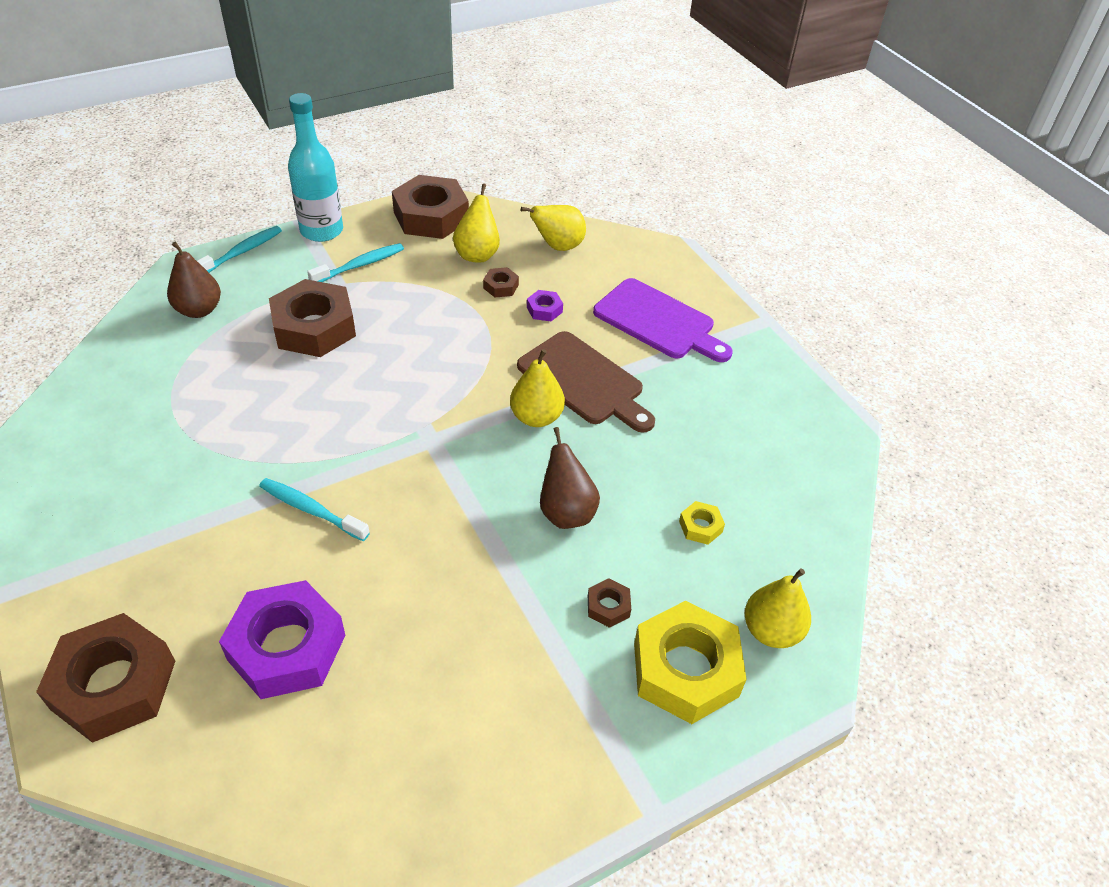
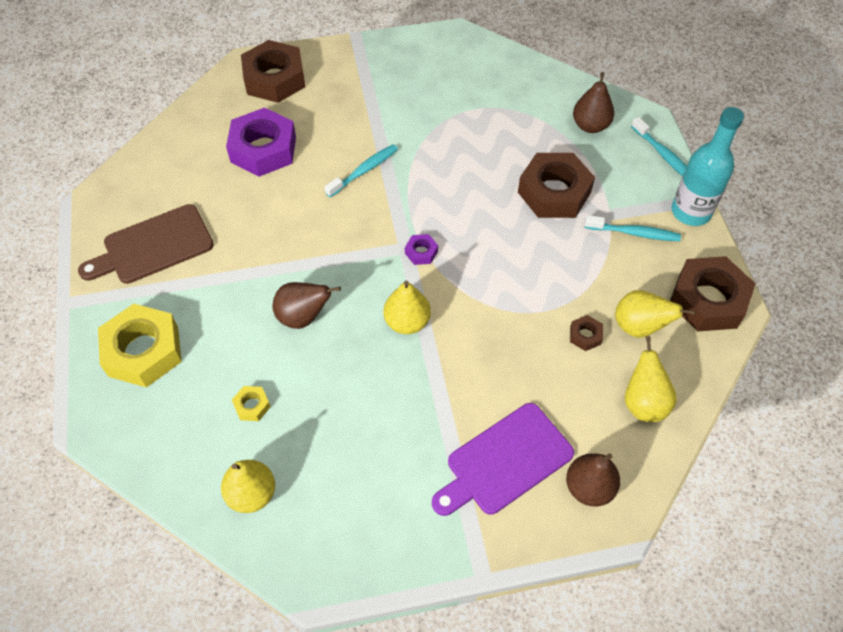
camera: 110 degrees right, 10 degrees up
turquoise toothbrush [307,243,404,282] -> turquoise toothbrush turned 60 degrees counterclockwise [585,215,681,242]
brown cutting board [517,331,655,433] -> brown cutting board moved to [78,204,214,284]
purple nut [527,290,563,321] -> purple nut moved to [405,234,438,265]
brown nut [588,578,631,628] -> none
yellow pear [745,568,811,648] -> yellow pear moved to [221,460,275,513]
none -> brown pear [566,453,620,506]

